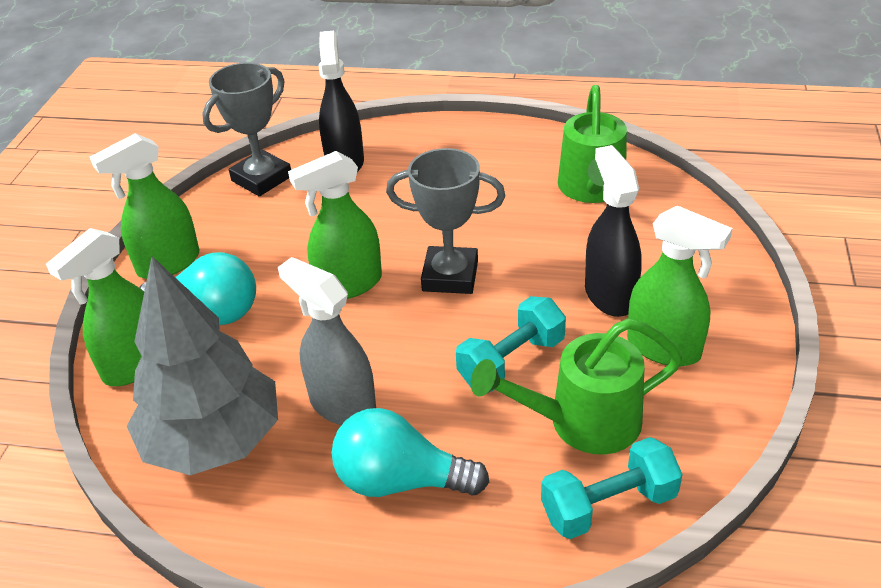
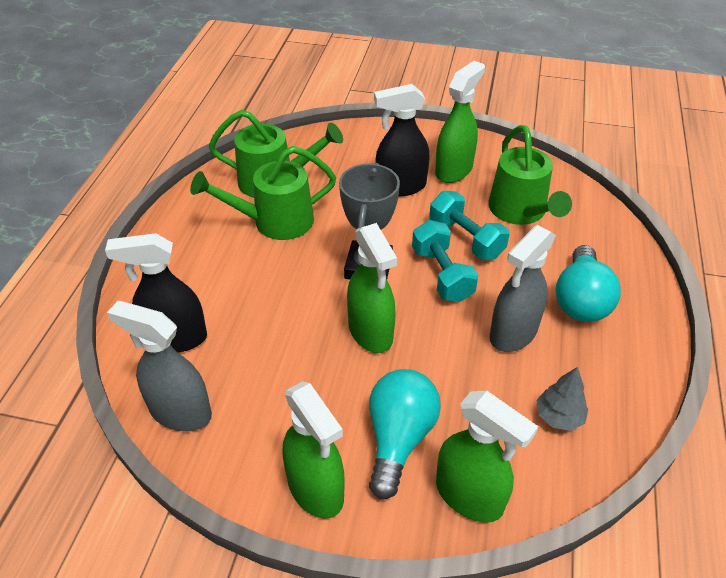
camera: 90 degrees left, 5 degrees up
grey tree [127,256,278,475] -> grey tree [536,367,588,431], size x0.41
grey trophy [202,62,291,196] -> grey spray bottle [107,301,212,431]
turquoise dumbbell [541,437,683,539] -> turquoise dumbbell moved to [412,220,478,302]
none -> green watering can [190,146,336,240]

